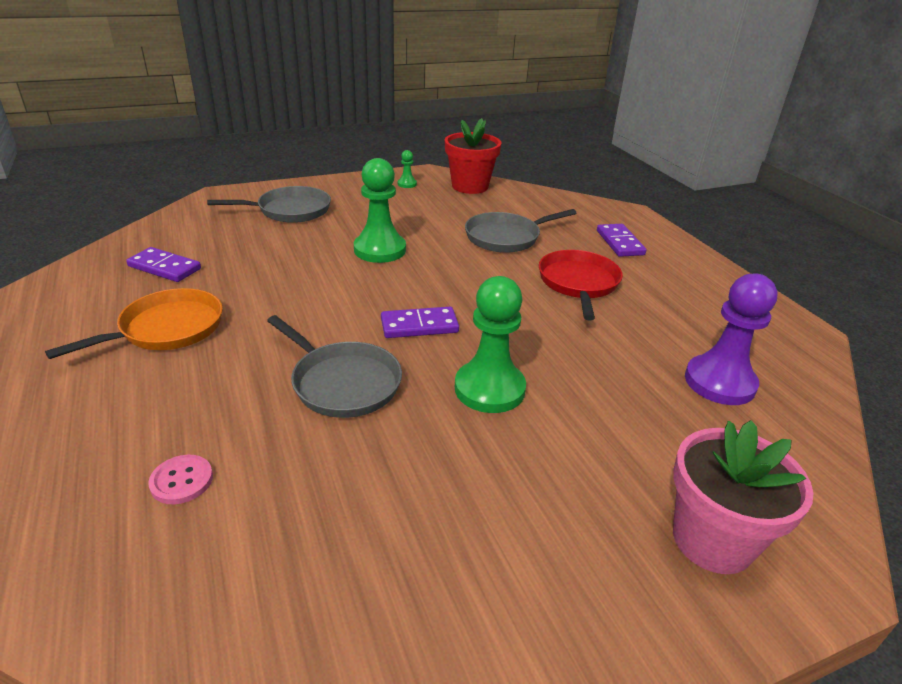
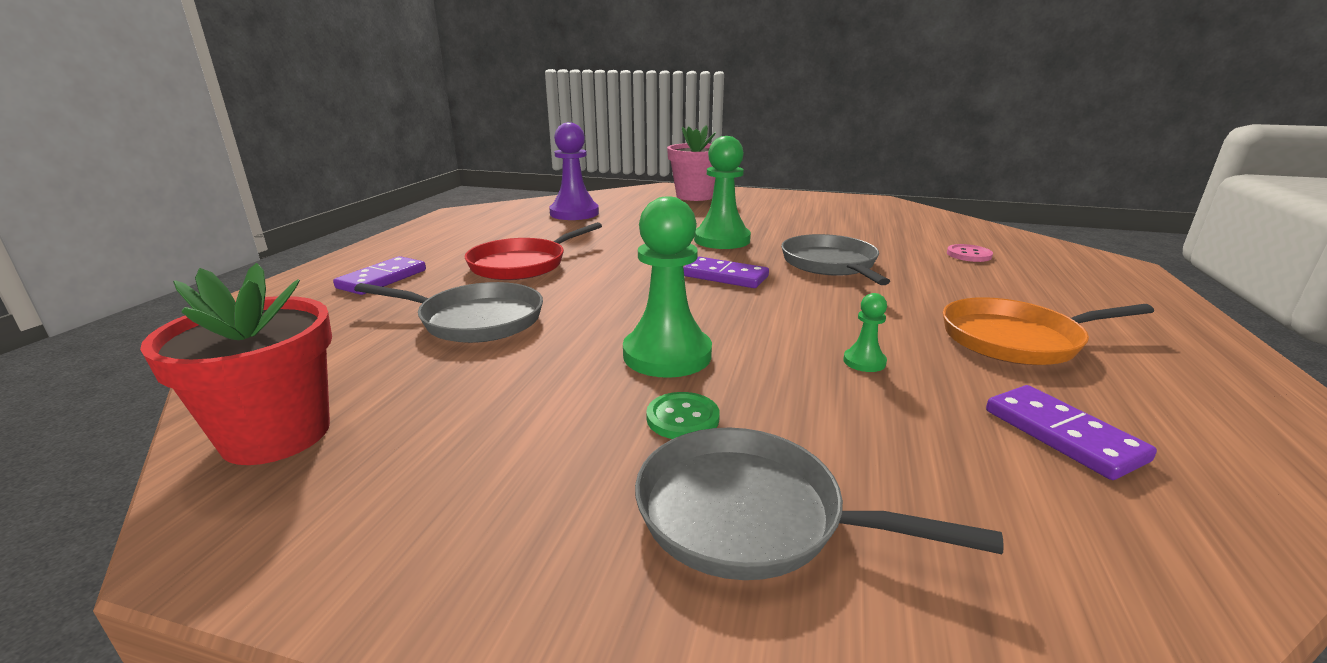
camera: 140 degrees left, 10 degrees down
green pawn [398,150,417,188] -> green pawn moved to [843,293,887,372]
none -> green button [646,392,720,439]

